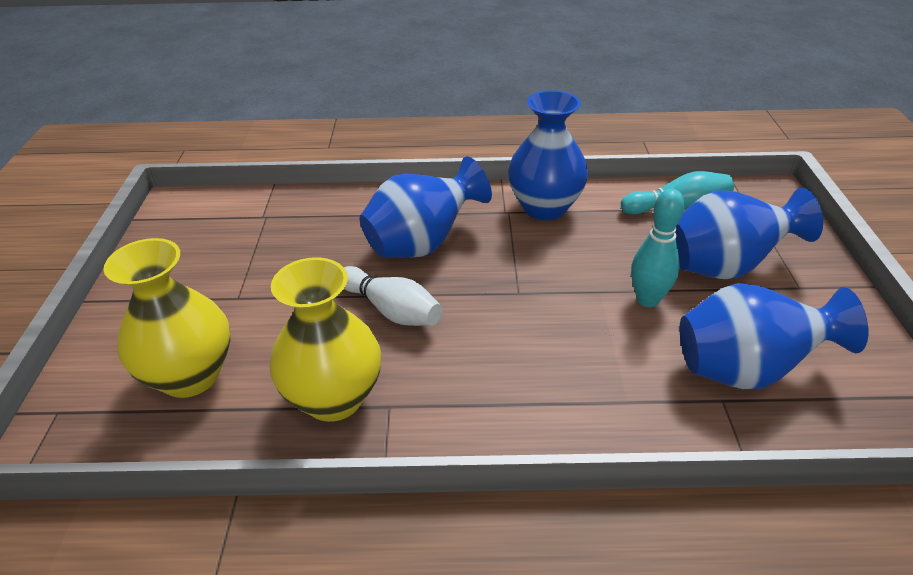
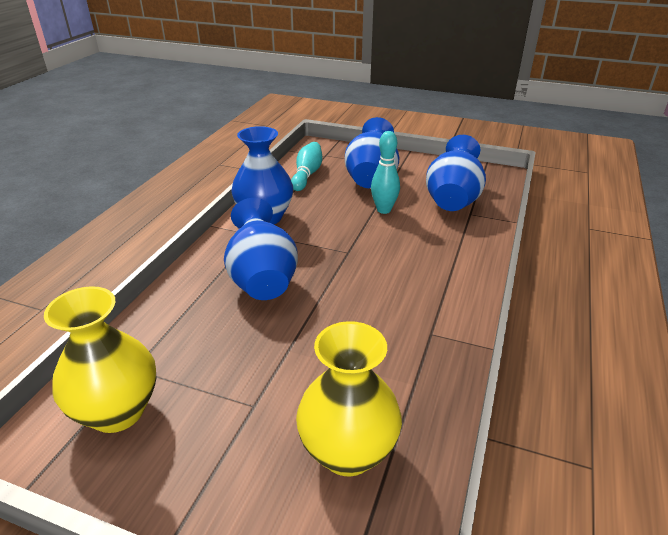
camera: 70 degrees left, 5 degrees down
yellow vase [270,257,381,422] -> yellow vase moved to [44,286,156,433]
white bowling pin [344,266,442,326] -> none

